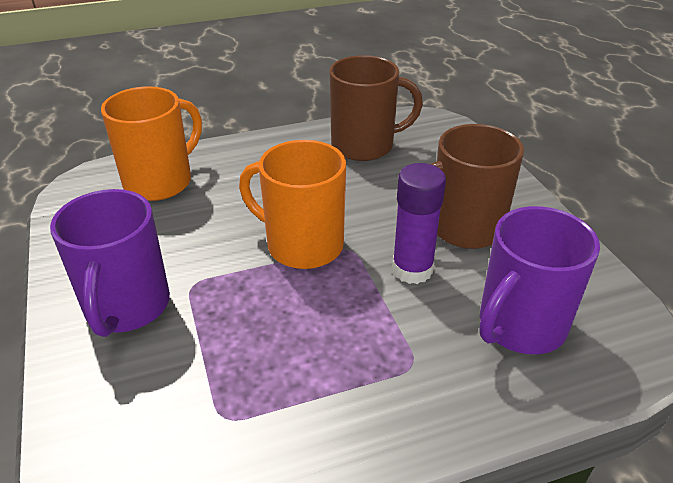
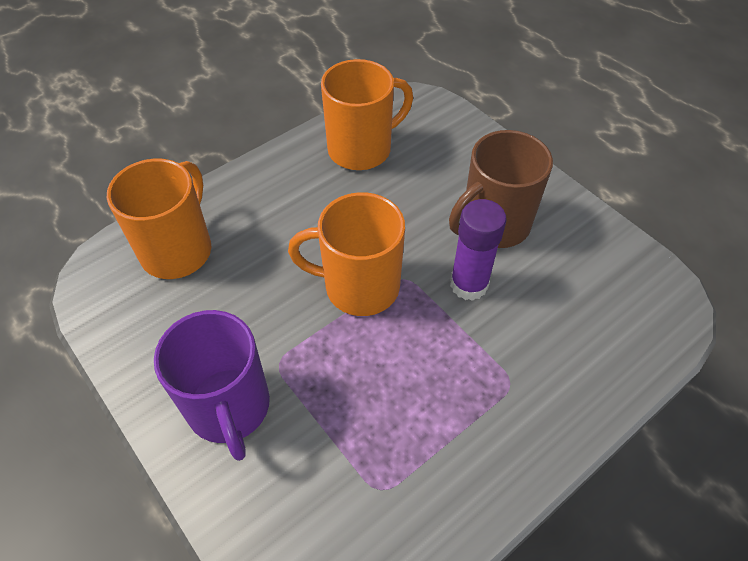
camera: 20 degrees left, 15 degrees up
brown mug [329,55,423,161] -> orange mug [321,59,413,170]
purple mug [479,206,600,354] -> none

